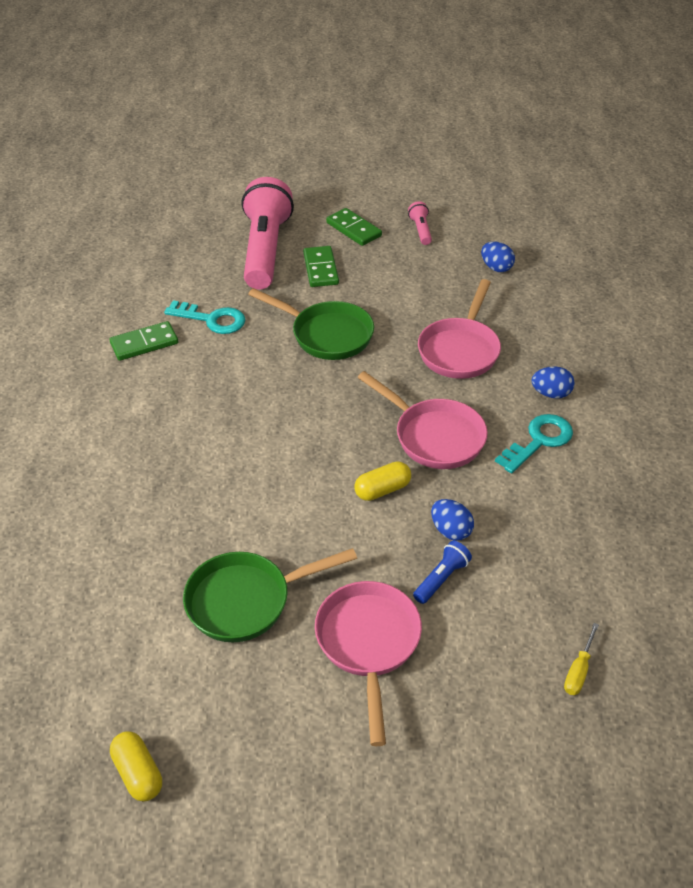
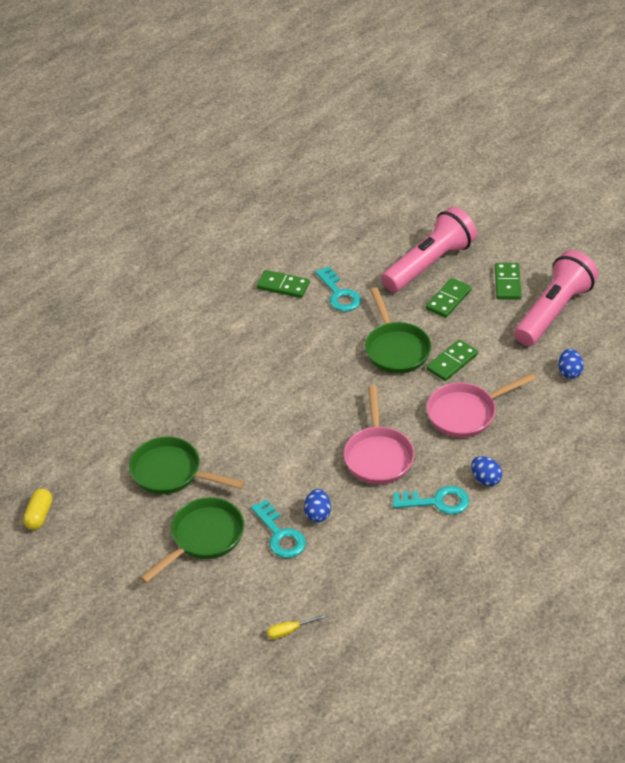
camera: 45 degrees right, 0 degrees up
pink pan [315,581,422,746] -> green pan [140,497,244,583]
yellow capsule [354,461,411,501] -> none
pink flashlight [408,201,432,245] -> pink flashlight [514,250,599,346], size x2.46
blue flashlight [413,541,472,604] -> turquoise key [251,499,306,558]
none -> green domino [426,339,478,381]

